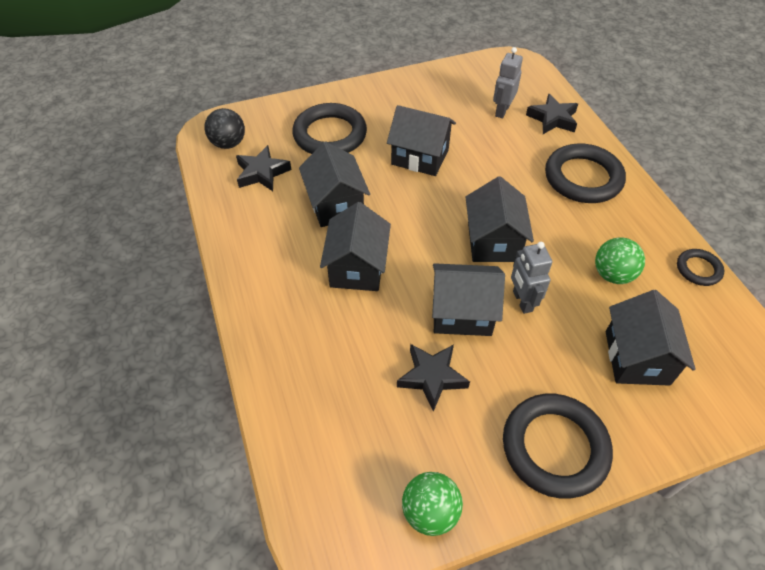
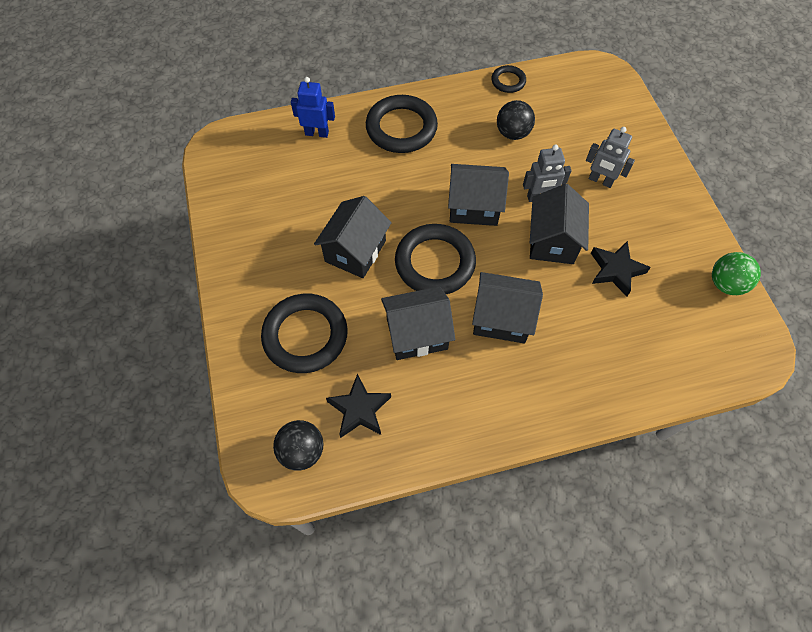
camera: 85 degrees left, 10 degrees up
grey robot [493,47,523,118] -> grey robot moved to [586,127,635,188]
black ring [503,394,613,499] -> black ring moved to [395,224,476,294]
black star [526,94,578,134] -> blue robot [291,77,335,138]
green ball [595,237,645,284] -> black ball [497,100,535,140]
black house [606,290,696,386] -> none

